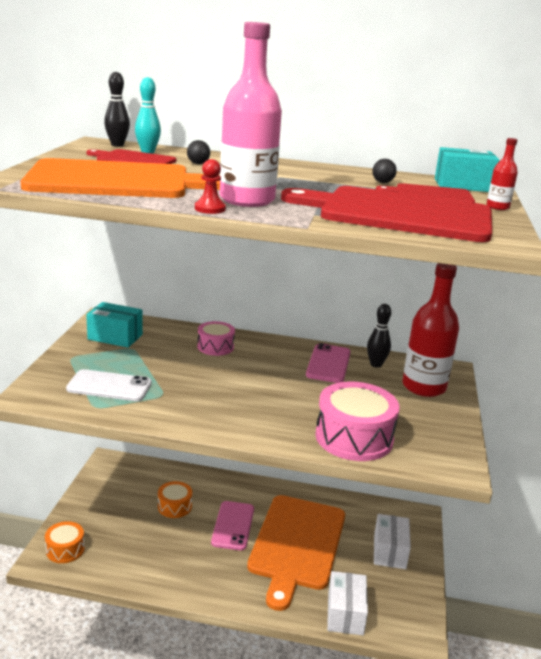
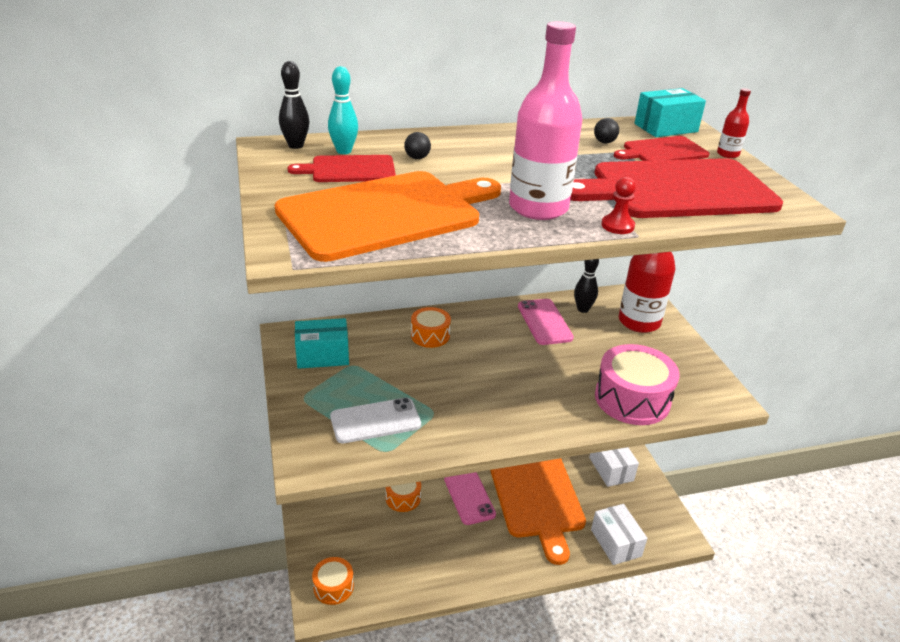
camera: 25 degrees left, 10 degrees up
red pawn [195,159,226,214] -> red pawn moved to [601,177,636,234]
pink drum [197,321,235,356] -> orange drum [411,307,451,348]

